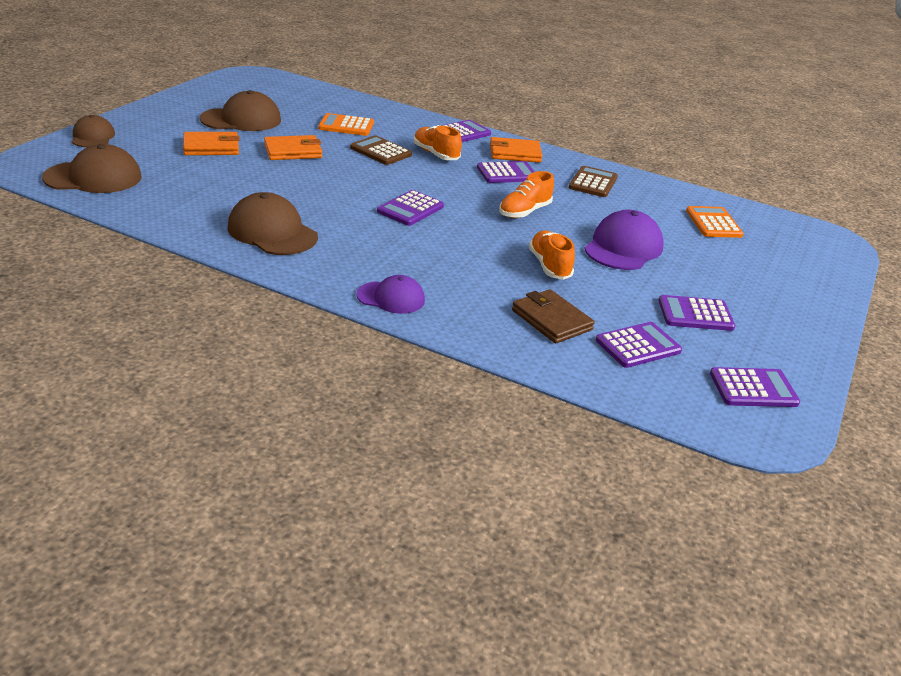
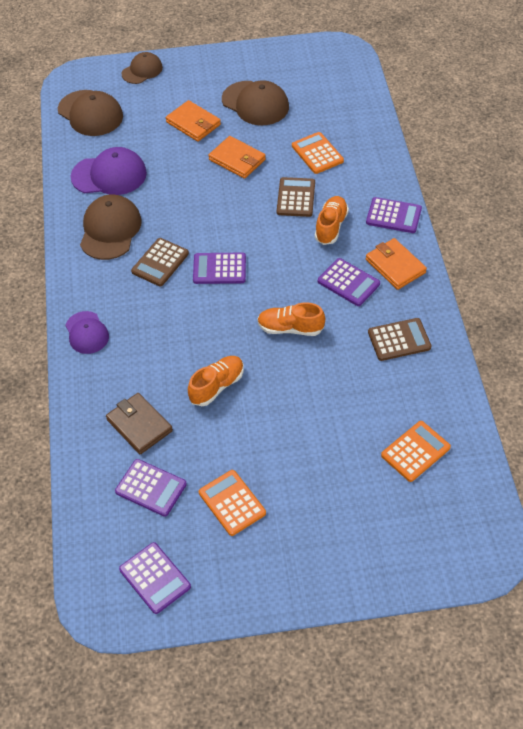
camera: 60 degrees right, 20 degrees up
brown wallet [512,289,595,343] -> brown wallet turned 60 degrees counterclockwise [106,393,173,454]
purple cap [584,210,664,270] -> purple cap moved to [71,147,147,195]
purple calculator [659,295,735,331] -> orange calculator [199,470,266,536]
none -> brown calculator [131,238,189,287]

